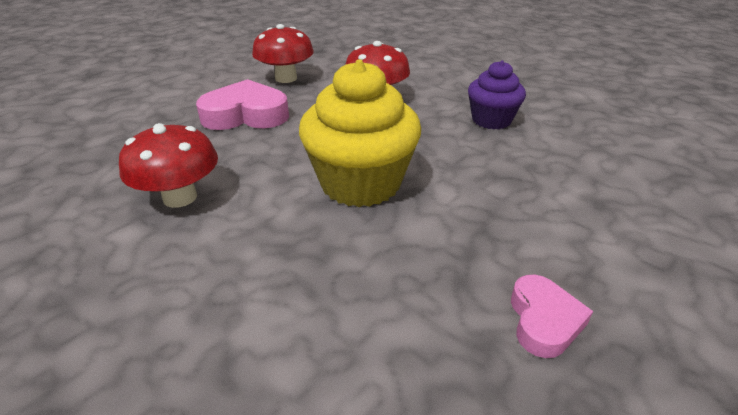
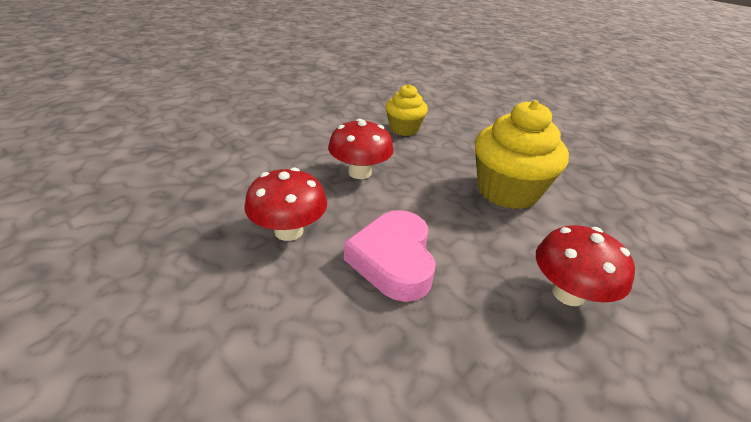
camera: 90 degrees left, 0 degrees up
purple cupcake [468,60,526,129] -> yellow cupcake [385,84,428,136]
pink heart [511,275,593,358] -> none

